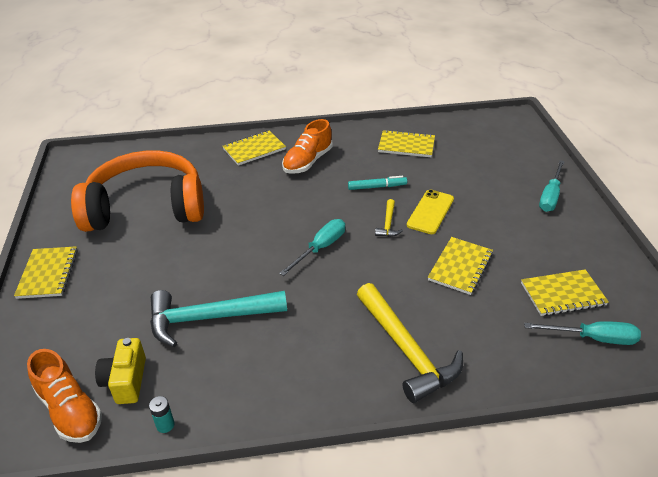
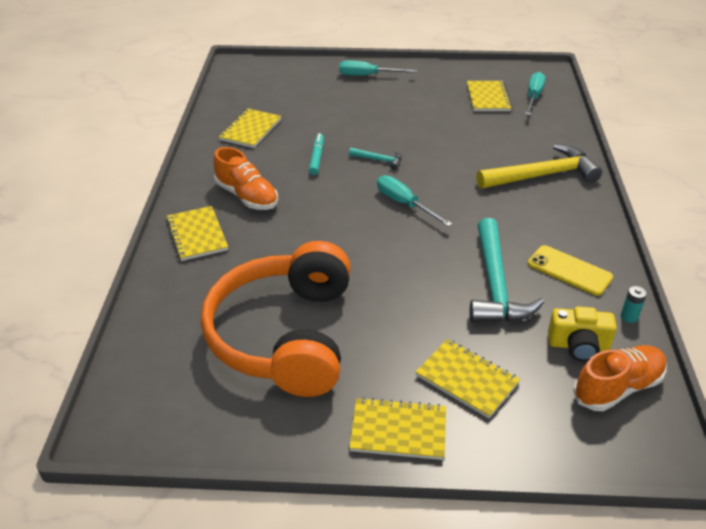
camera: 80 degrees left, 0 degrees up
yellow hammer [375,199,403,237] -> turquoise hammer [349,148,402,170]
yellow phone [407,190,454,234] -> yellow phone moved to [528,245,613,296]
yellow notebook [428,237,493,295] -> yellow notebook moved to [415,339,520,419]
turquoise screwdriver [539,160,565,212] -> turquoise screwdriver turned 150 degrees clockwise [339,61,417,76]

